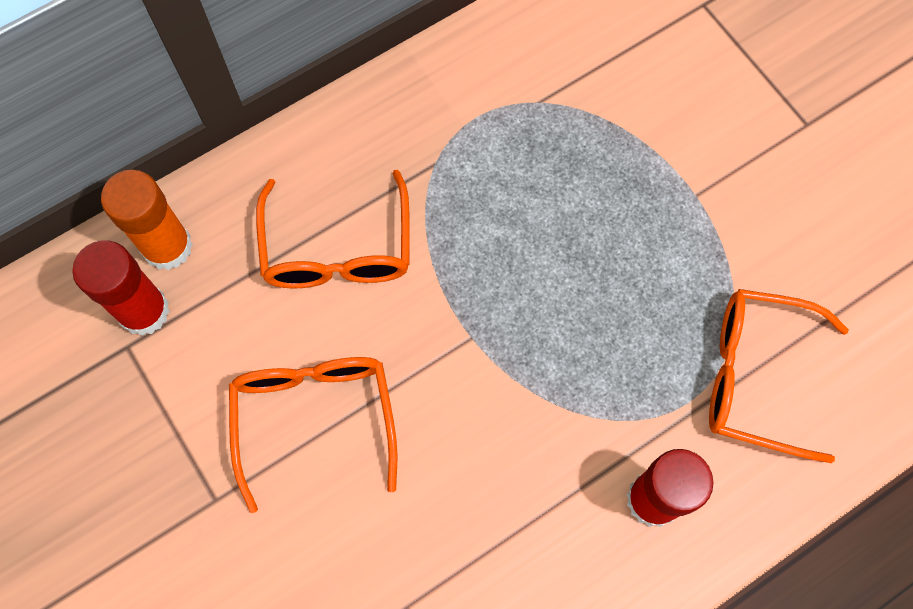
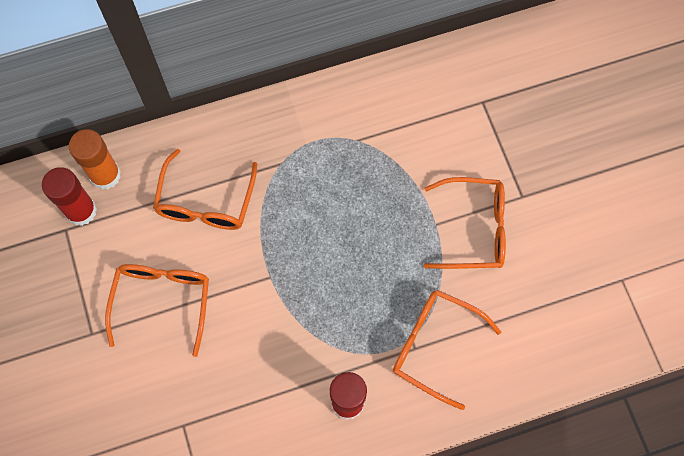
camera: 15 degrees right, 0 degrees up
none -> orange glasses [424,177,506,269]

